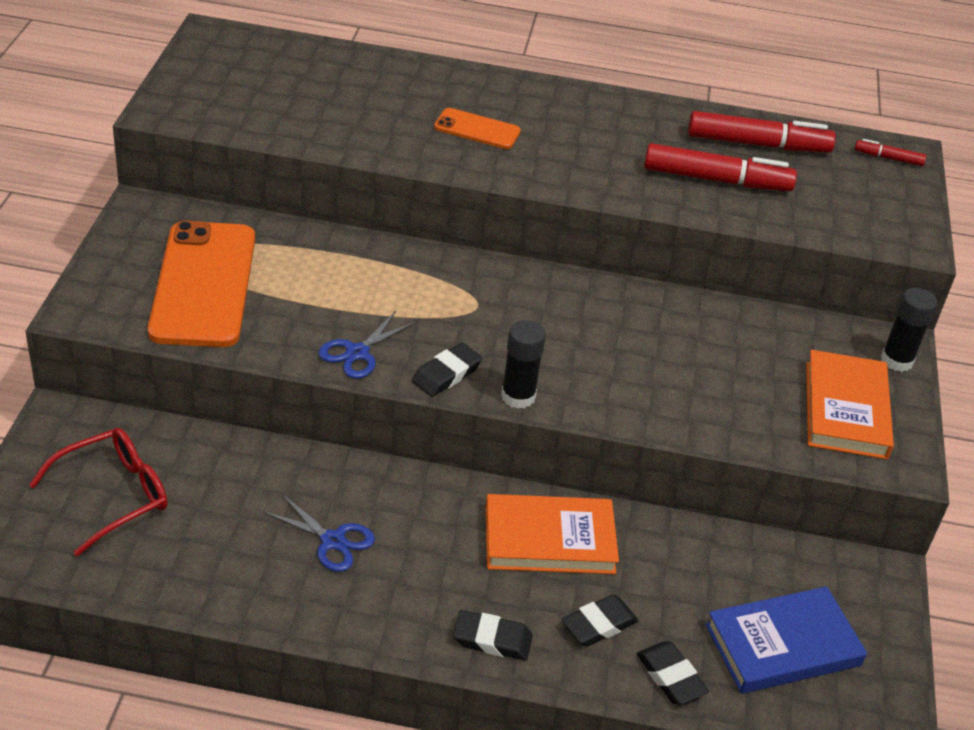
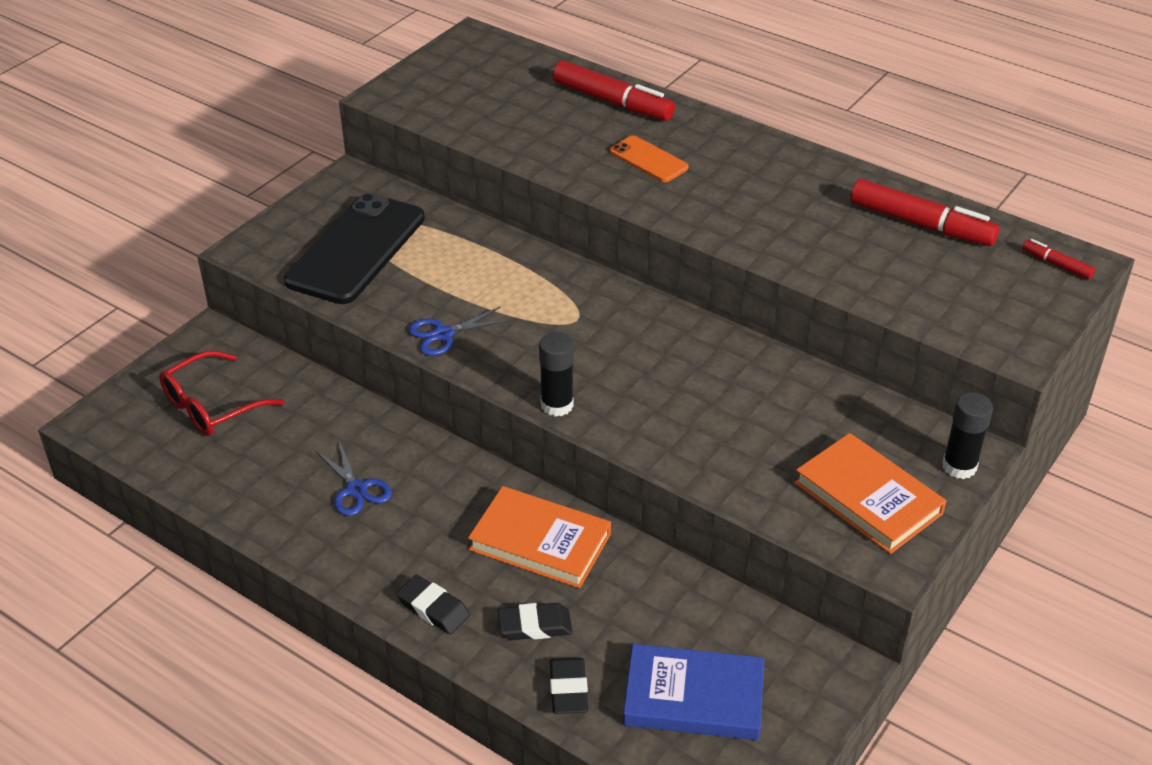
camera: 30 degrees right, 0 degrees up
red glasses [29,428,167,556] -> red glasses turned 150 degrees clockwise [159,351,284,436]
orange phone [148,221,255,347] -> black phone [284,193,425,304]
black eraser [412,343,482,397] -> none
red marker [644,143,797,191] -> red marker moved to [553,60,675,121]
orange book [806,350,894,459] -> orange book turned 75 degrees counterclockwise [794,433,946,554]

